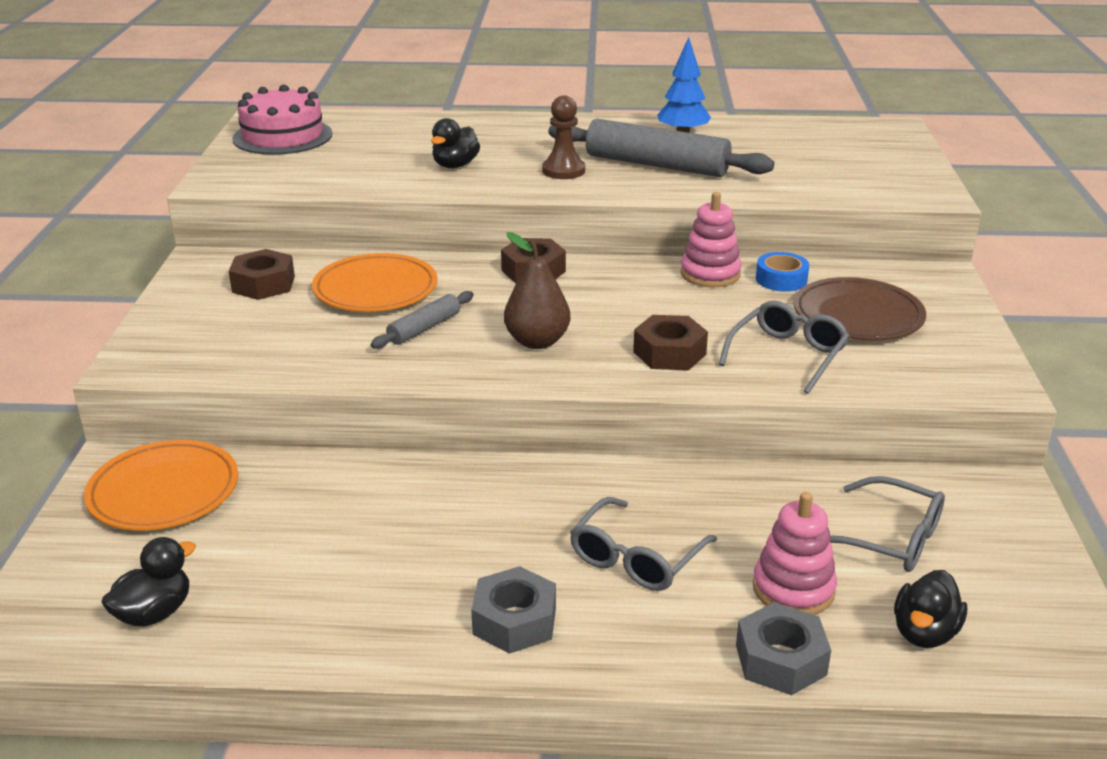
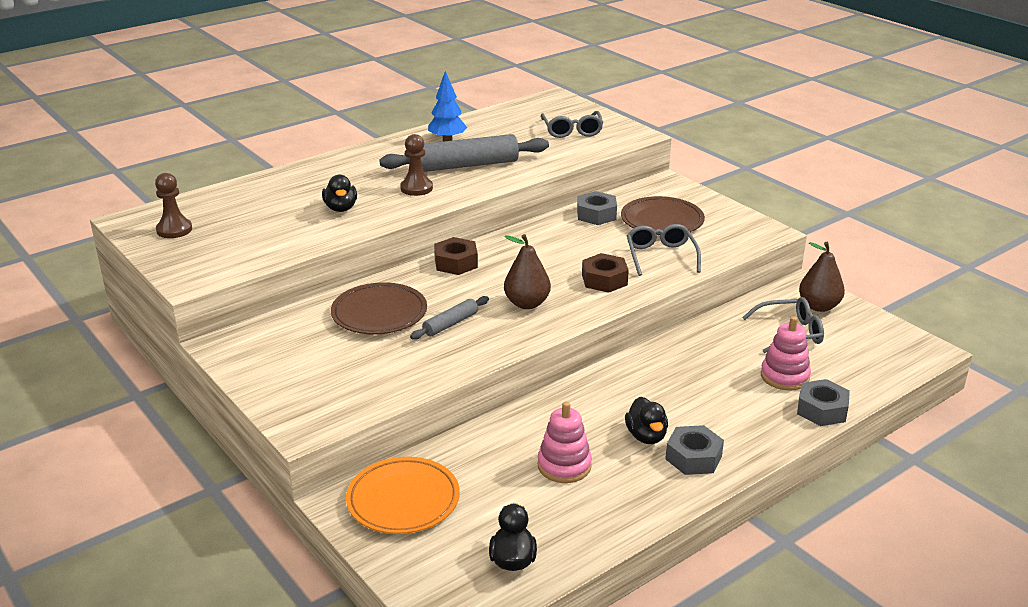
camera: 40 degrees left, 0 degrees up
brown nut [229,249,295,300] -> none
pink cake [232,85,333,155] -> brown pawn [155,173,192,238]
orange plate [312,253,437,312] -> brown plate [331,282,427,334]
grey rolling pin [371,291,474,349] -> grey rolling pin turned 45 degrees clockwise [410,296,489,340]
grey glasses [570,497,717,591] -> grey glasses moved to [541,111,603,138]
pink stacking toy [680,192,742,287] -> pink stacking toy moved to [538,401,592,483]
blue tape [756,252,809,292] -> grey nut [577,191,617,225]
black duck [894,570,967,648] -> black duck moved to [625,397,668,444]
none -> brown pear [799,242,845,312]

